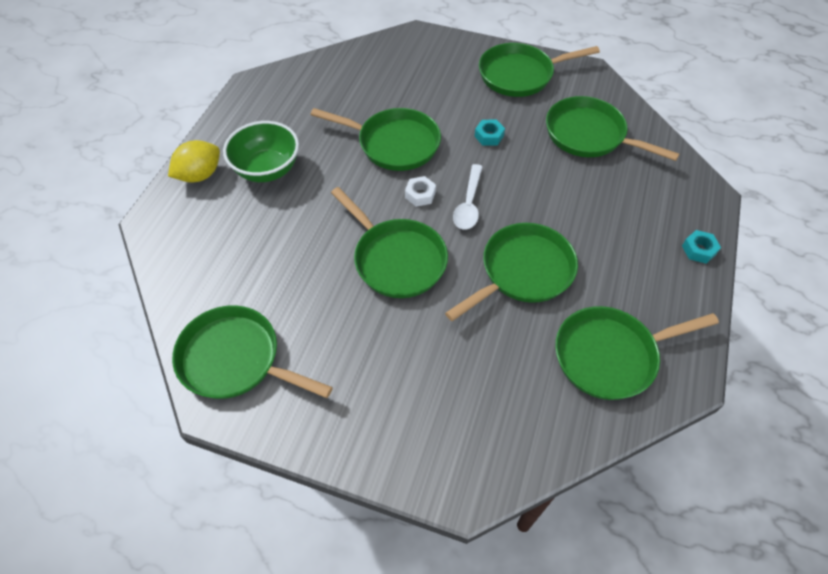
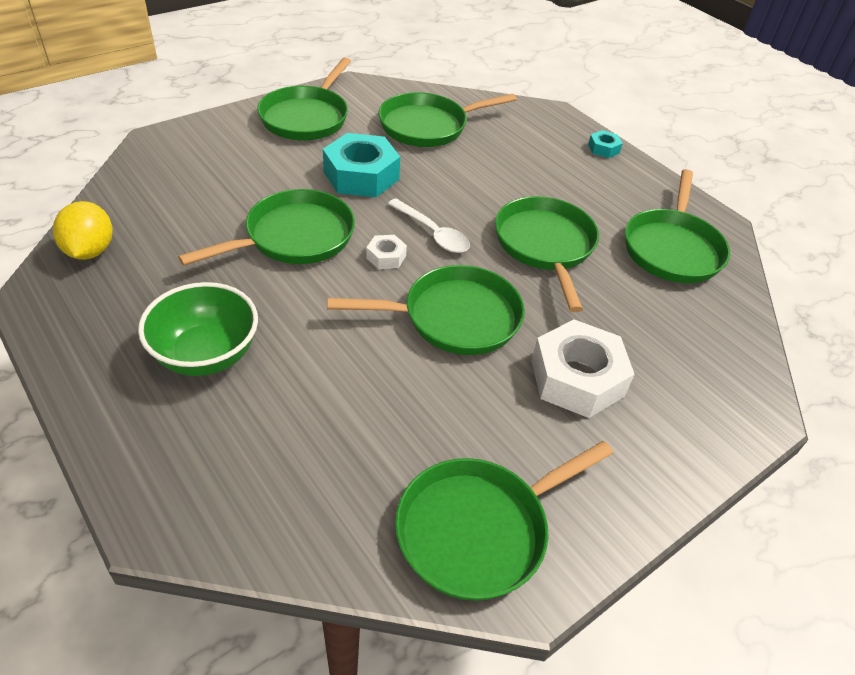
camera: 60 degrees left, 10 degrees down
yellow lemon [168,140,220,183] -> yellow lemon moved to [53,201,113,260]
turquoise nut [474,120,505,146] -> turquoise nut [323,133,400,197], size x2.14
none -> white nut [531,319,635,418]

